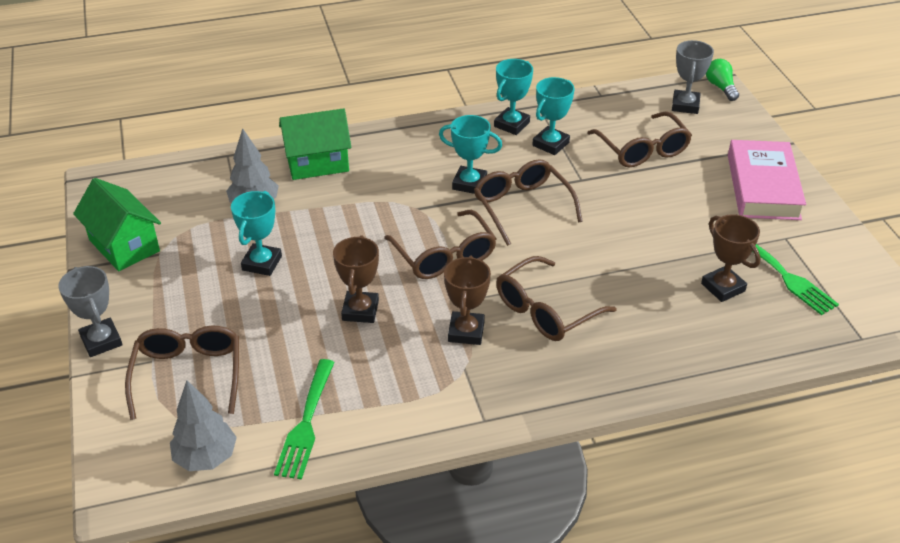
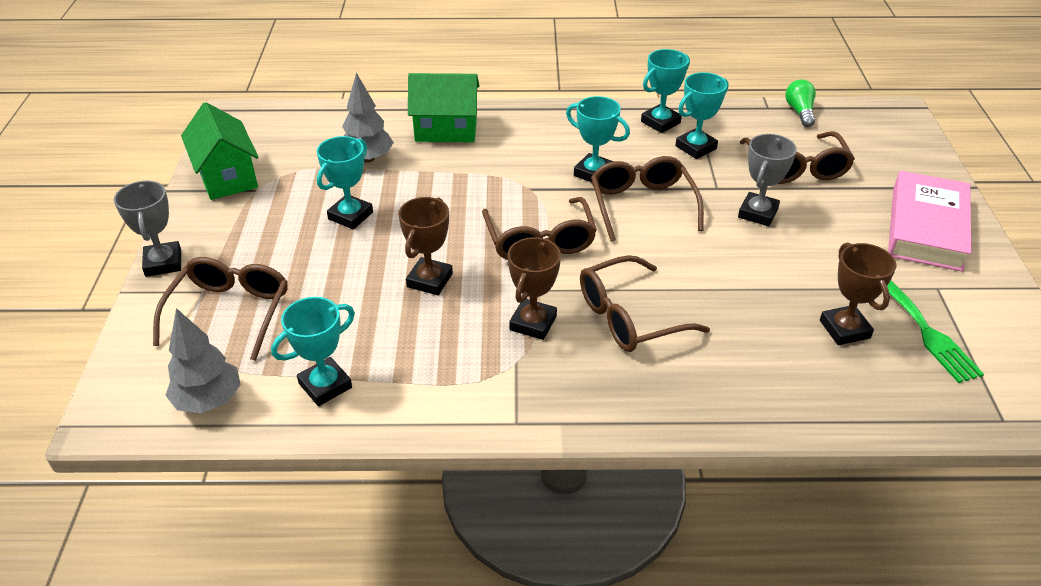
camera: 15 degrees right, 0 degrees up
green fork [274,359,335,480] -> turquoise trophy [271,297,355,406]
grey trophy [672,40,714,114] -> grey trophy moved to [738,134,797,226]
green light bulb [706,59,739,101] -> green light bulb moved to [785,79,816,127]

